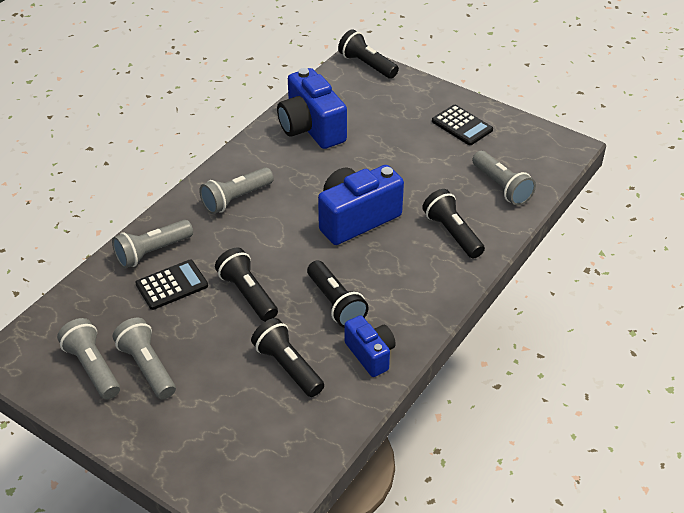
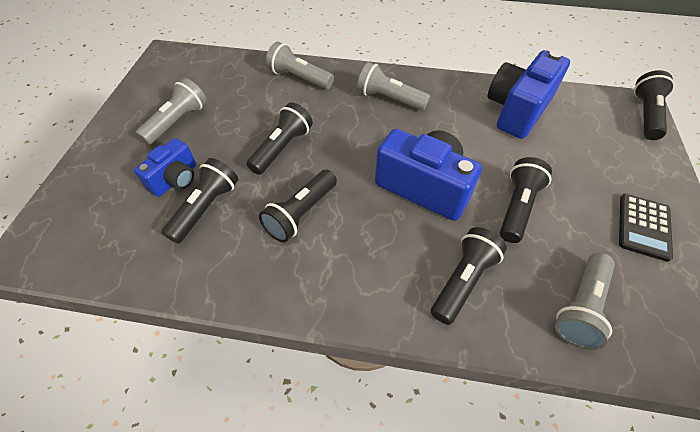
camera: 65 degrees right, 10 degrees up
grey flashlight [57,318,120,400] -> none
black calculator [135,260,208,310] -> none
blue camera [345,315,396,377] -> blue camera moved to [134,138,196,197]
none -> black flashlight [500,157,552,243]

